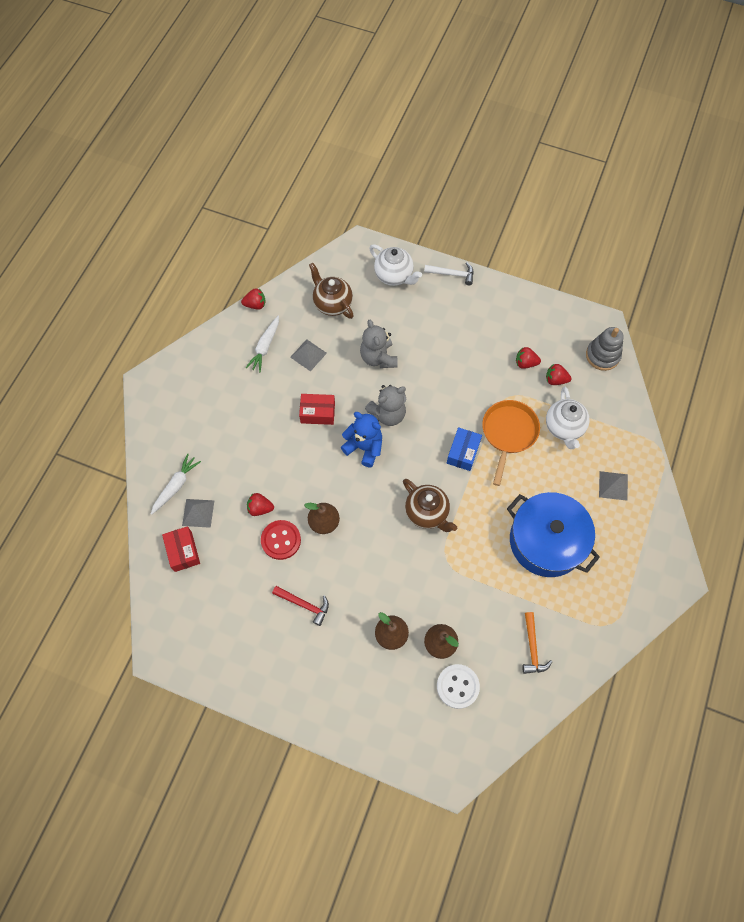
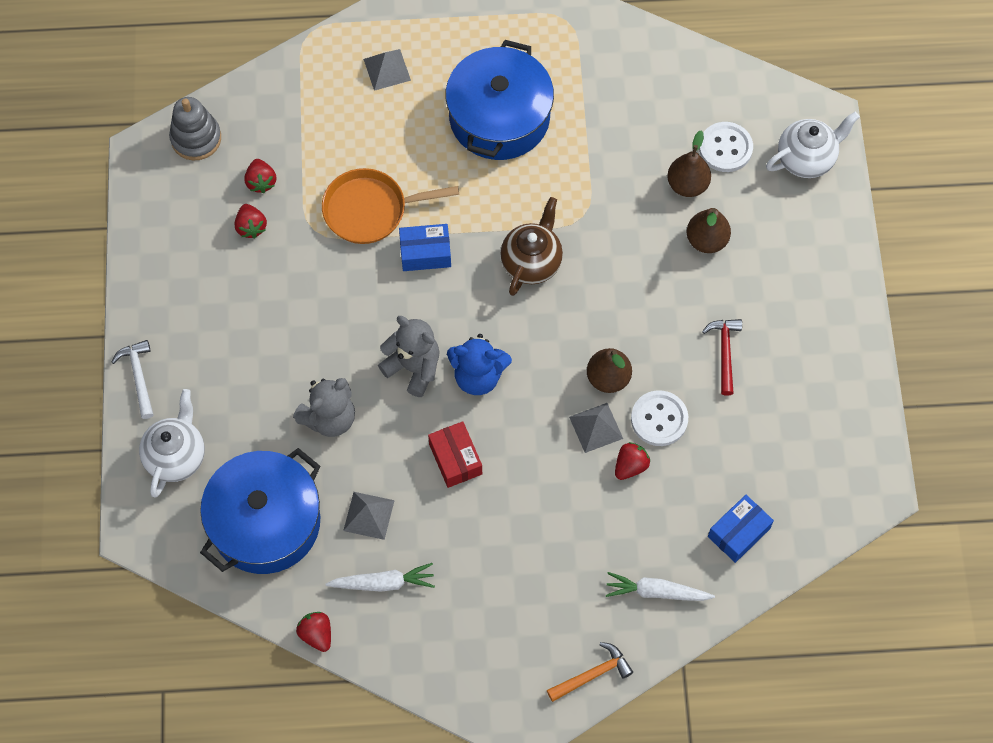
camera: 115 degrees left, 0 degrees up
red box [162,526,200,572] -> blue box [708,495,774,563]
grey pyramid [182,499,214,528] -> grey pyramid moved to [569,403,623,453]
red strawberry [247,493,274,516] -> red strawberry turned 120 degrees counterclockwise [615,442,650,480]
red button [261,520,301,560] -> white button [631,390,688,446]
brown teapot [309,263,354,319] -> blue pot [200,448,321,574]
blue teddy bear [341,412,382,467] -> blue teddy bear turned 90 degrees counterclockwise [447,334,512,395]
orange hammer [522,612,552,674] -> orange hammer moved to [547,642,633,702]
white teapot [546,387,590,449] -> white teapot moved to [766,112,860,178]

